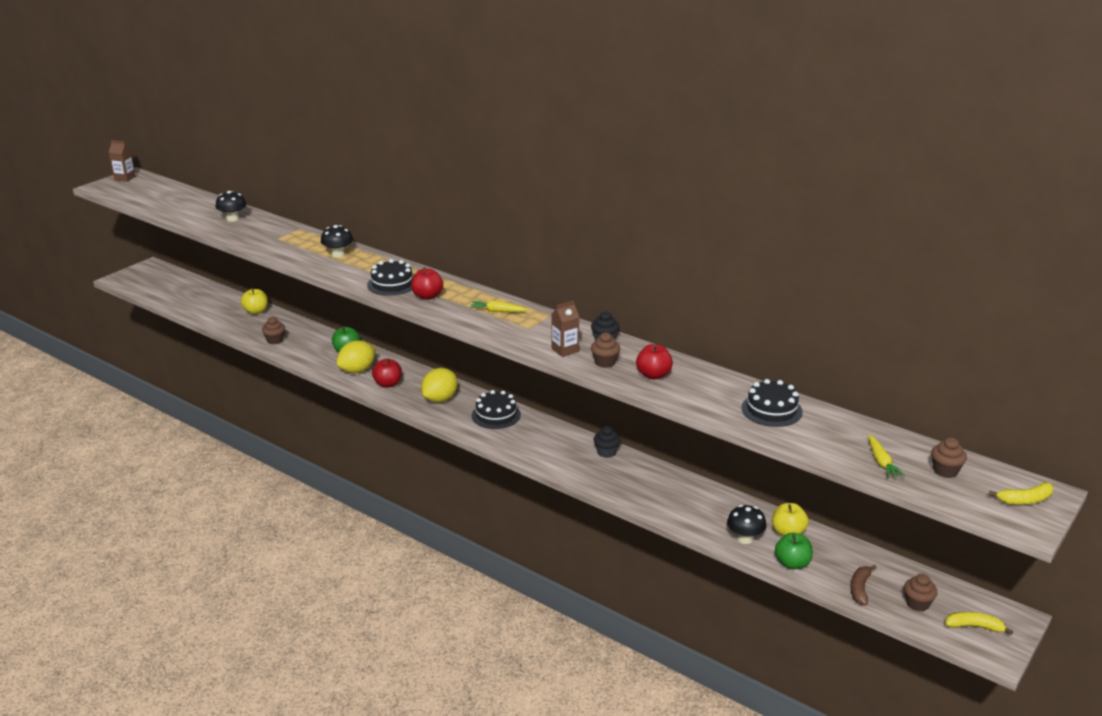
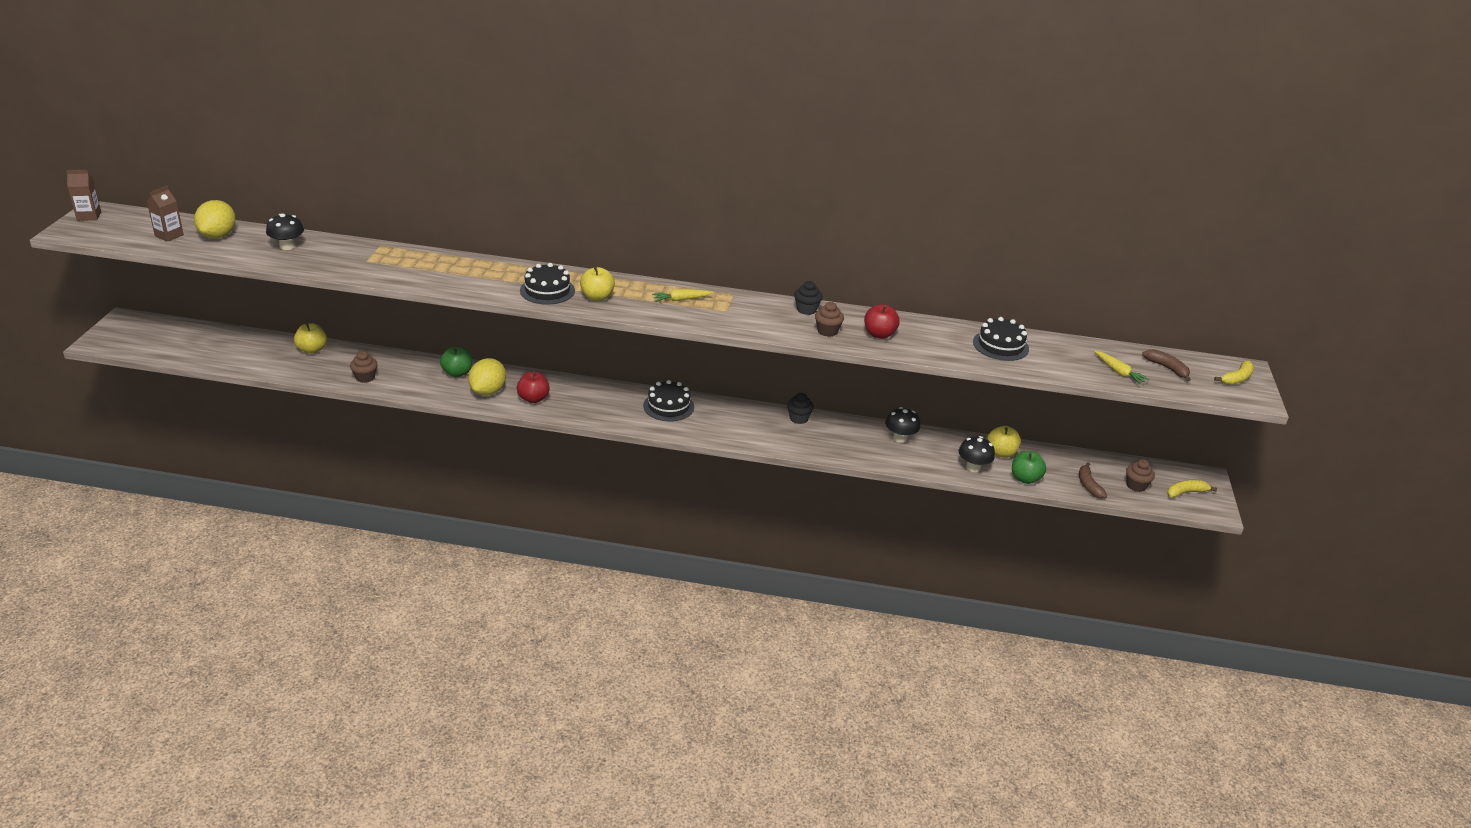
camera: 30 degrees left, 5 degrees up
black mushroom [321,225,353,258] -> black mushroom moved to [885,407,920,443]
red apple [411,267,443,300] -> yellow apple [580,266,615,301]
yellow lemon [421,368,458,403] -> yellow lemon moved to [194,200,236,238]
brown carton [551,301,579,357] -> brown carton moved to [147,186,184,242]
brown cupcake [931,438,967,478] -> brown banana [1142,349,1191,381]

